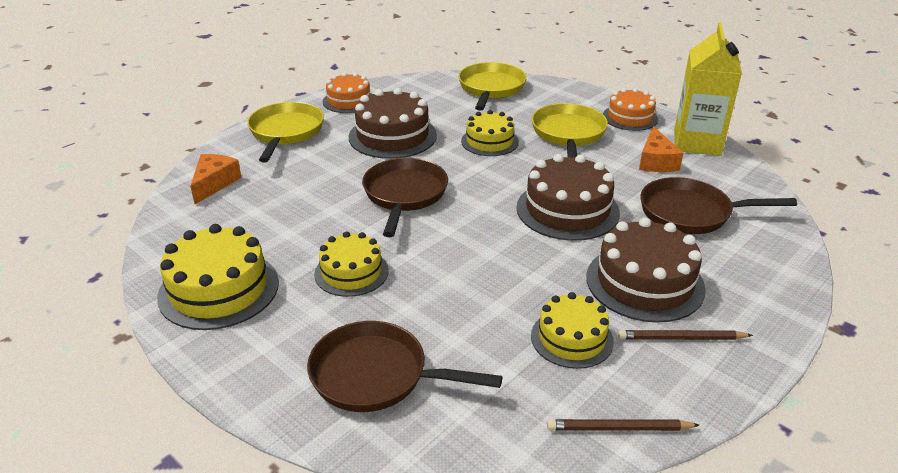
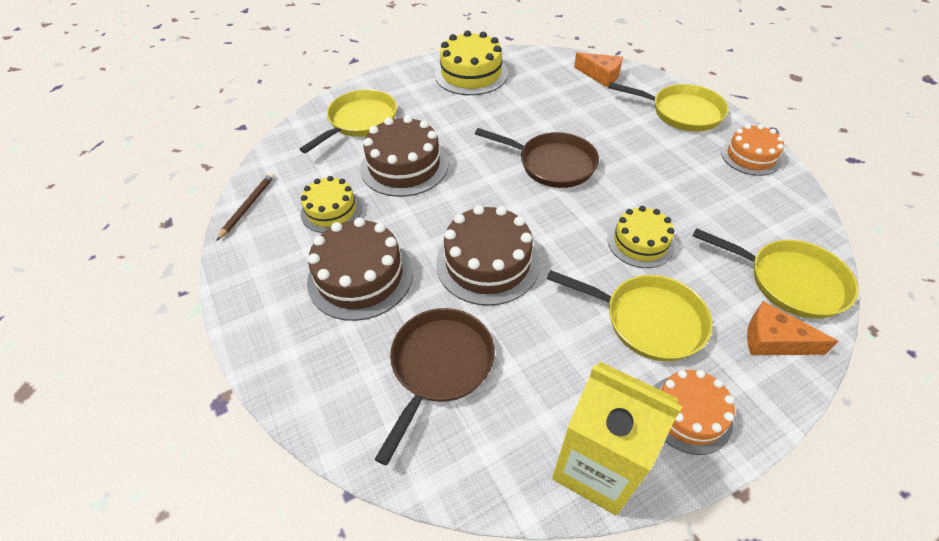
camera: 110 degrees right, 15 degrees up
brown pan [307,321,503,412] -> yellow pan [300,89,397,153]
yellow cake [314,231,389,297] -> none
brown cake [349,88,437,159] -> brown cake moved to [360,115,448,197]
brown pencil [618,330,753,340] -> none
orange cheese [639,126,683,172] -> orange cheese moved to [747,301,838,355]

